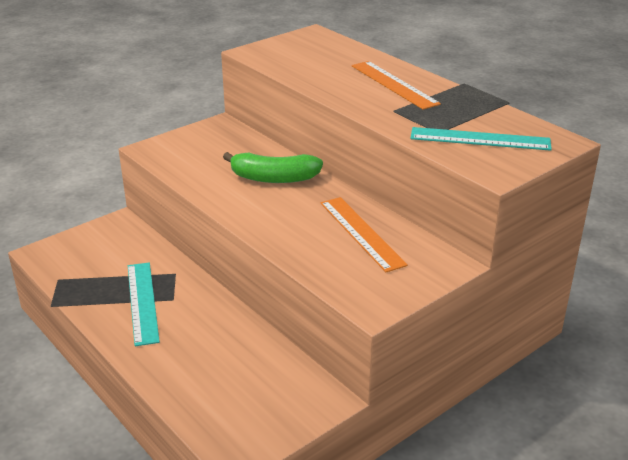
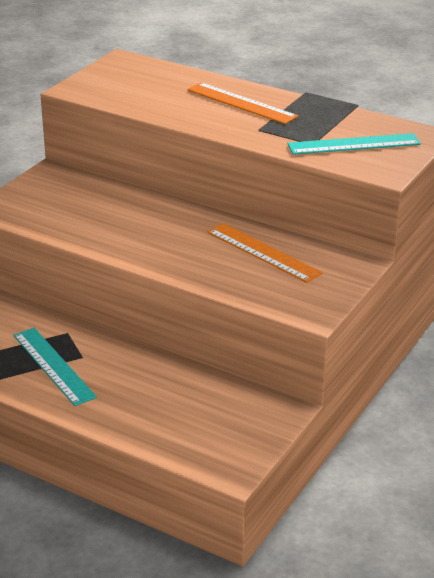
camera: 20 degrees left, 0 degrees up
green banana [223,152,323,183] -> none

